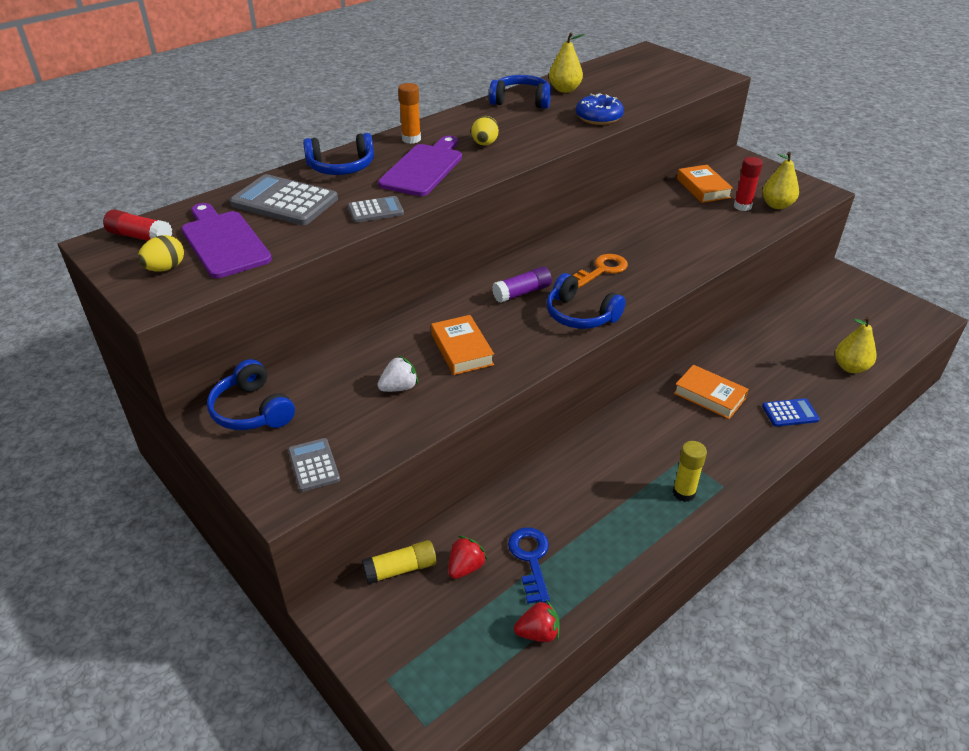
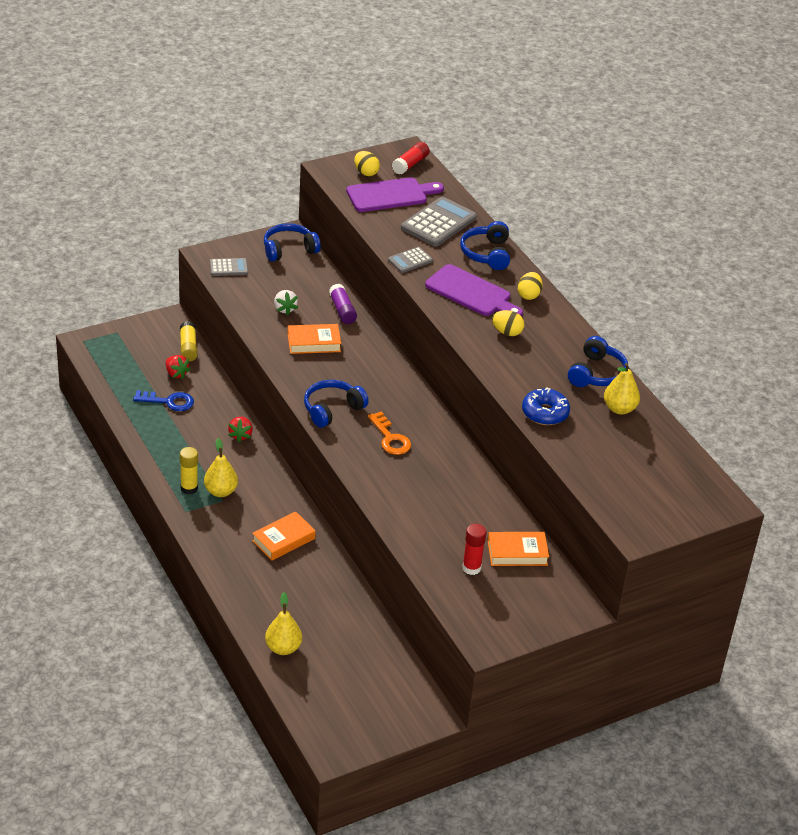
camera: 100 degrees right, 0 degrees up
grey calculator [348,196,404,223] -> grey calculator turned 60 degrees clockwise [388,247,433,273]
orange glue stick [398,83,421,144] -> yellow egg [518,272,543,300]
purple glue stick [492,266,552,303] -> purple glue stick moved to [329,284,357,324]
red strawberry [514,600,560,642] -> red strawberry moved to [228,417,253,442]
yellow pear [762,152,799,209] -> yellow pear moved to [204,438,238,497]
blue calculator [762,398,820,427] -> none

